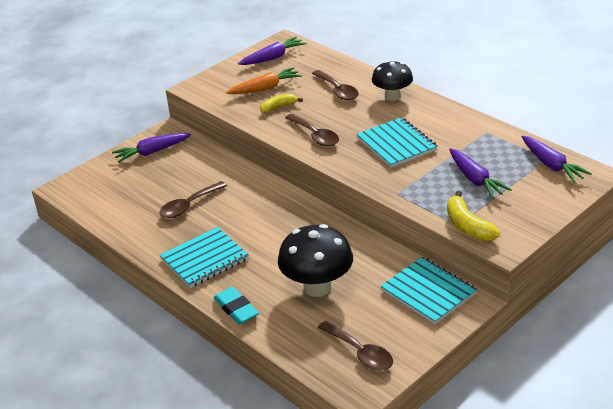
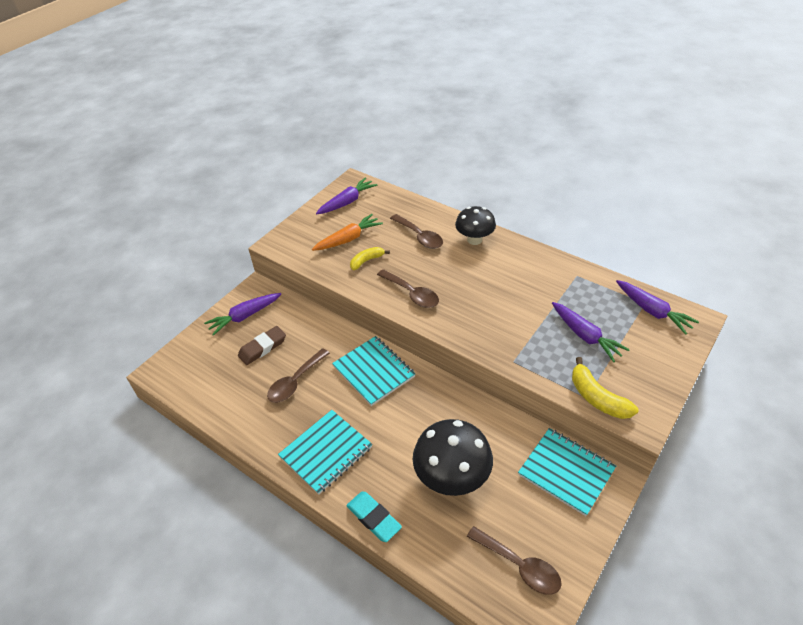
camera: 10 degrees left, 10 degrees up
turquoise notebook [356,117,438,168] -> turquoise notebook moved to [332,336,415,406]
none -> brown eraser [238,326,286,365]

